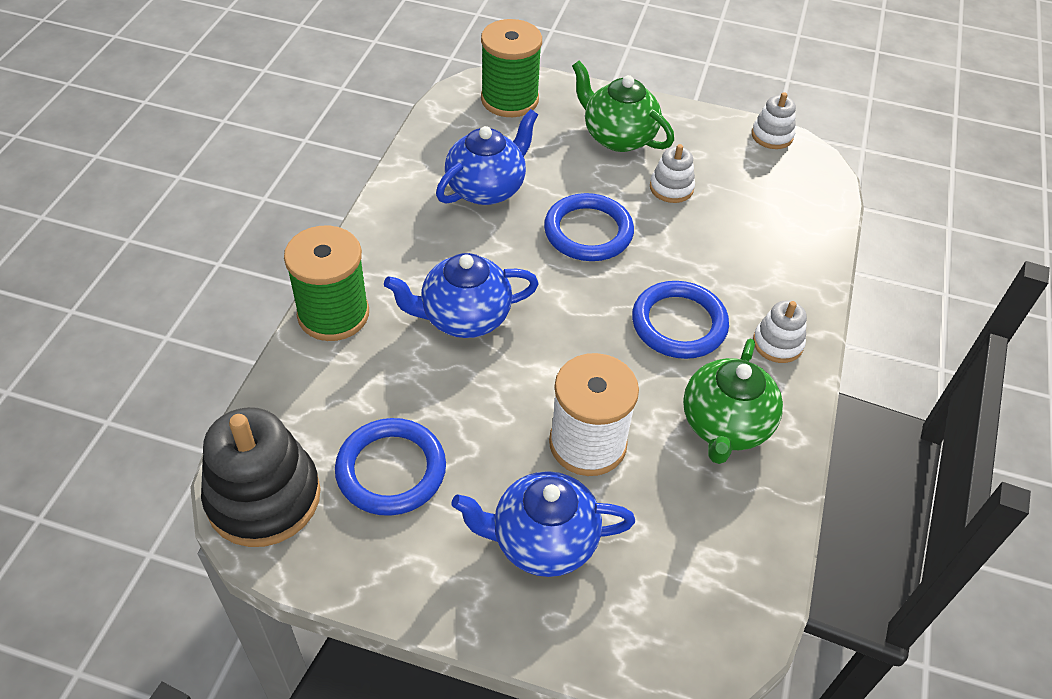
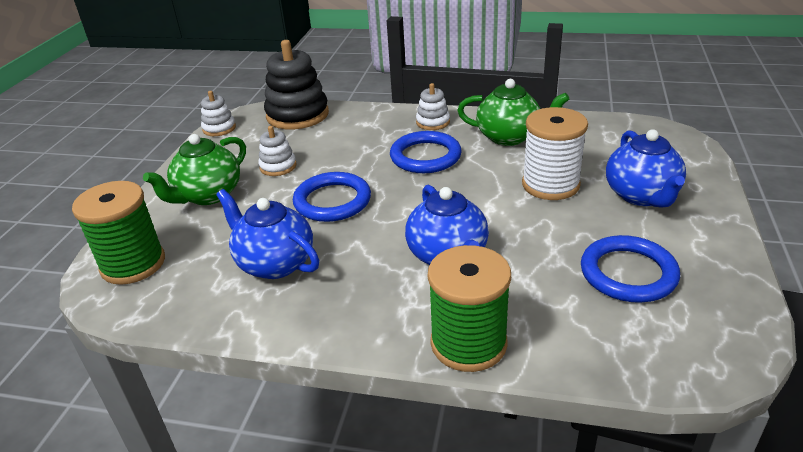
camera: 90 degrees left, 15 degrees down
black stacking toy [201,407,321,547] -> black stacking toy moved to [264,40,329,130]

